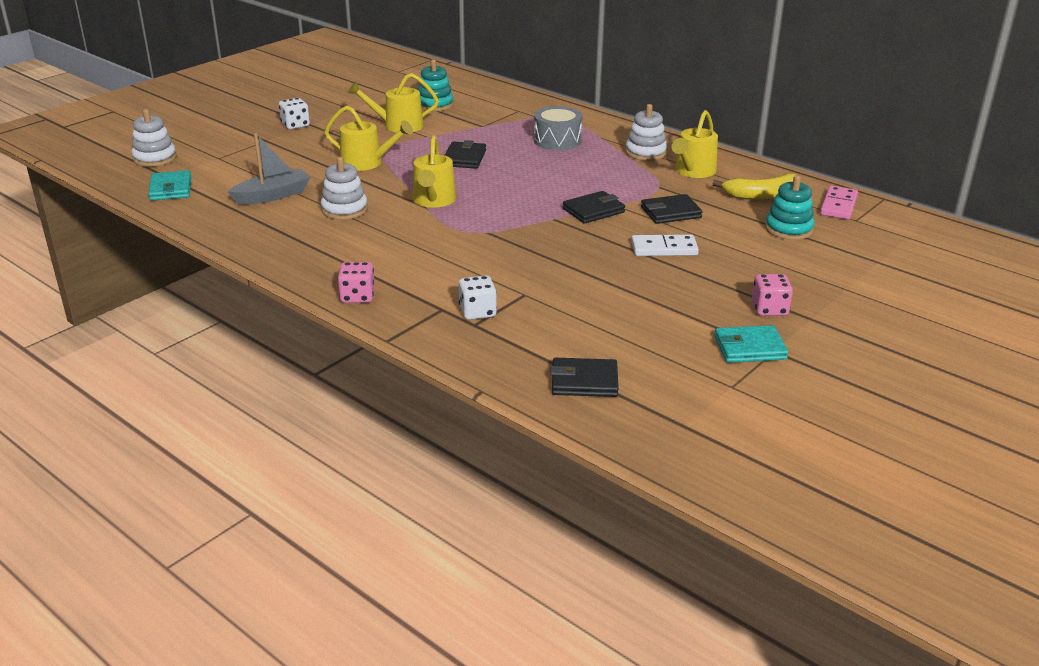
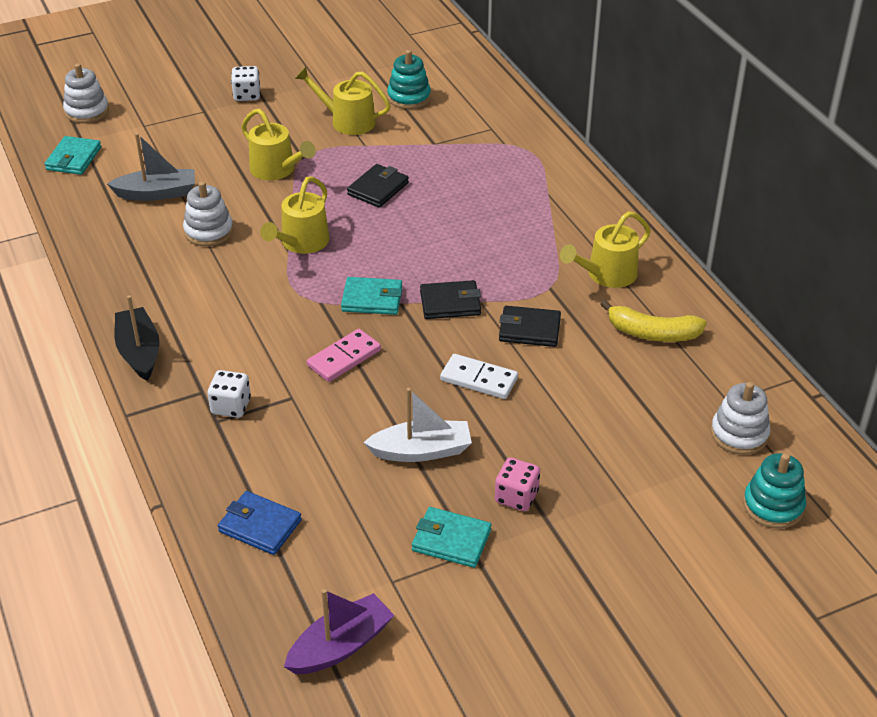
camera: 25 degrees right, 10 degrees up
pink dice [338,262,375,303] -> black boat [115,295,159,381]
grey drum [534,106,582,151] -> none
black wallet [550,358,619,397] -> blue wallet [218,491,302,555]
white stacking toy [625,104,667,161] -> white stacking toy moved to [711,382,770,455]
turquoise stacking toy [765,175,815,240] -> turquoise stacking toy moved to [743,453,806,529]
pink domino [820,186,858,220] -> pink domino moved to [307,329,381,382]
none -> purple boat [284,589,394,674]
none -> turquoise wallet [341,277,402,315]
none -> white boat [363,388,472,462]

